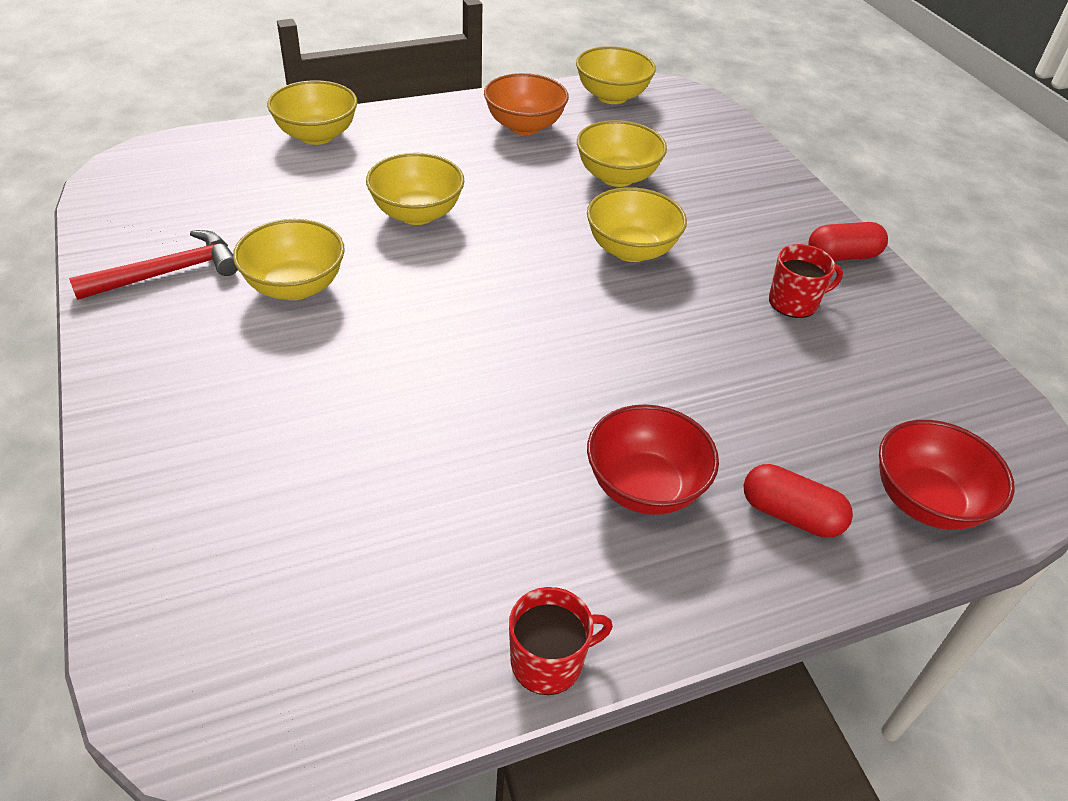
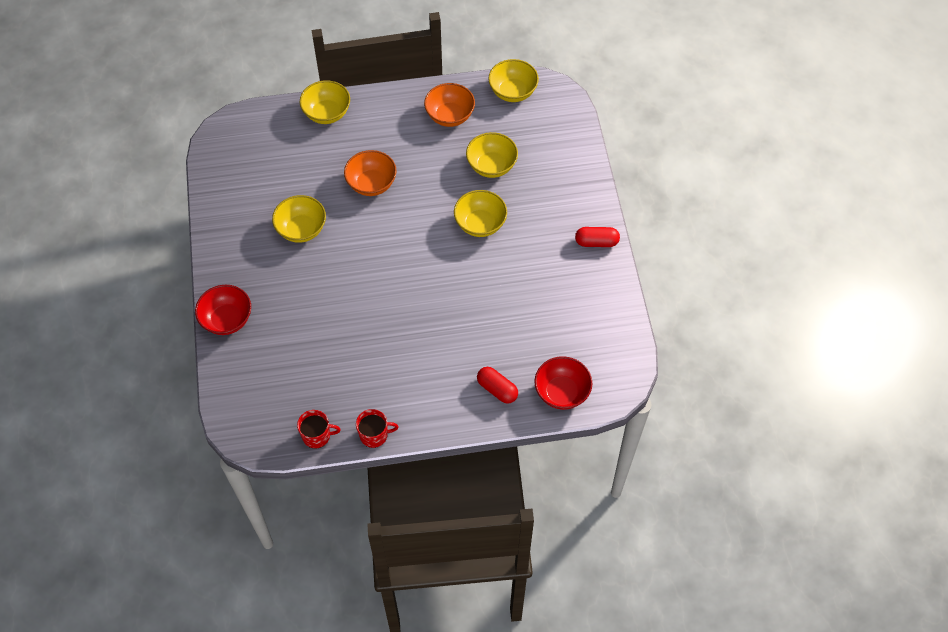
camera: 15 degrees right, 15 degrees up
red hammer [69,230,238,300] -> none
yellow bowl [366,153,464,225] -> orange bowl [344,150,397,196]
red bowl [587,405,719,515] -> red bowl moved to [195,285,251,335]
red mug [769,244,843,318] -> red mug moved to [297,410,341,449]

